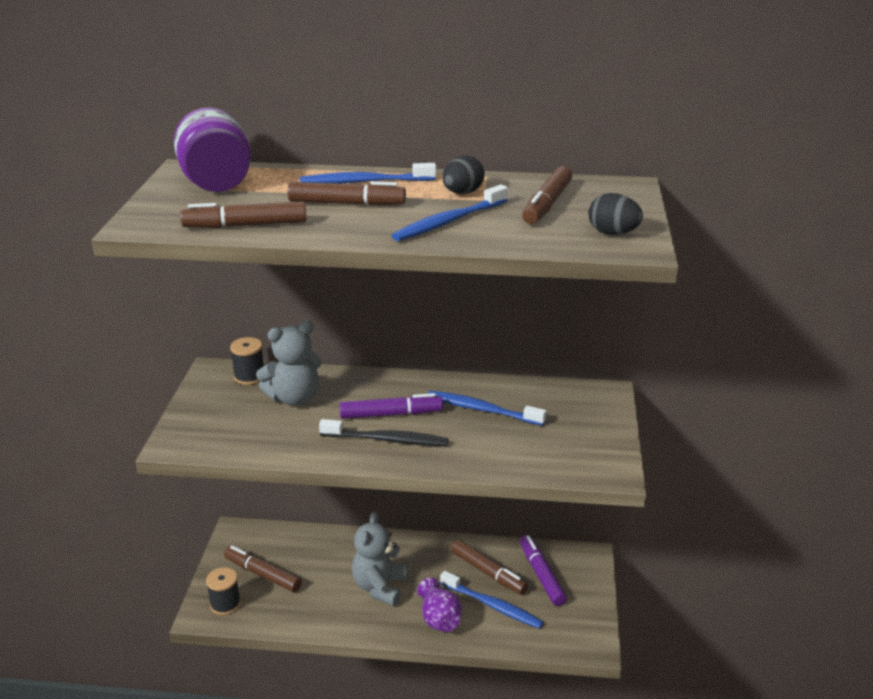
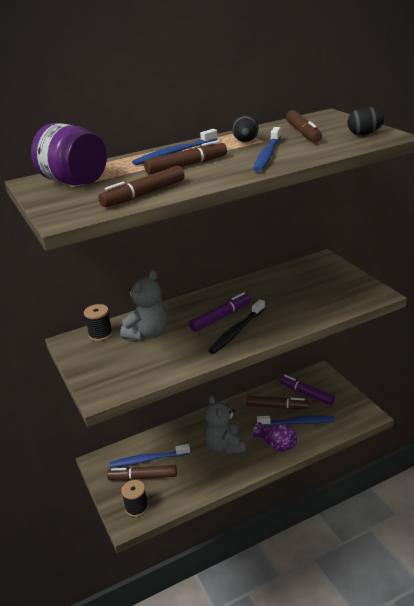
camera: 30 degrees left, 0 degrees up
black toothbrush [319,419,448,446] -> black toothbrush turned 150 degrees clockwise [208,299,265,354]
blue toothbrush [427,390,547,426] -> blue toothbrush moved to [109,444,190,468]

